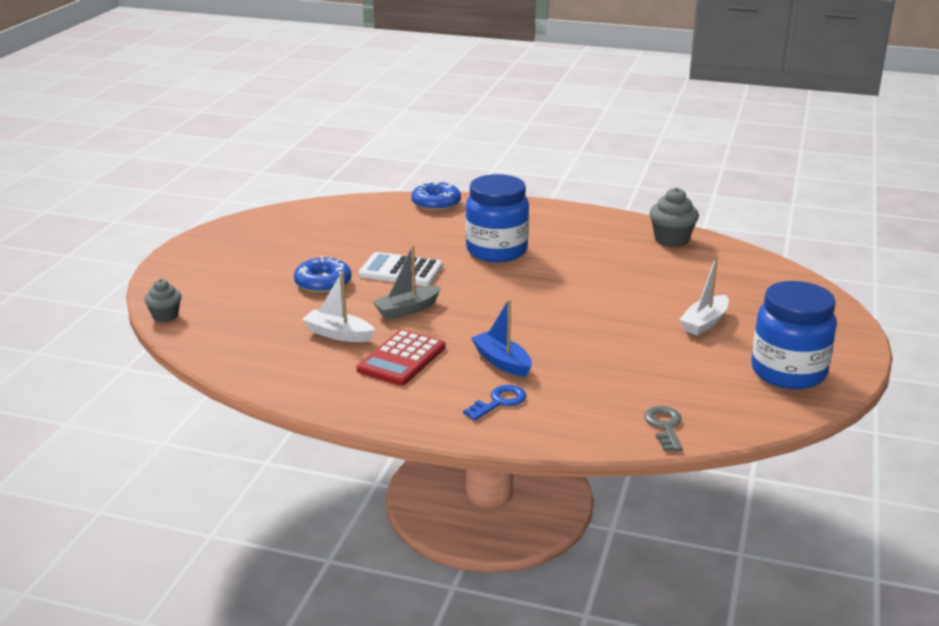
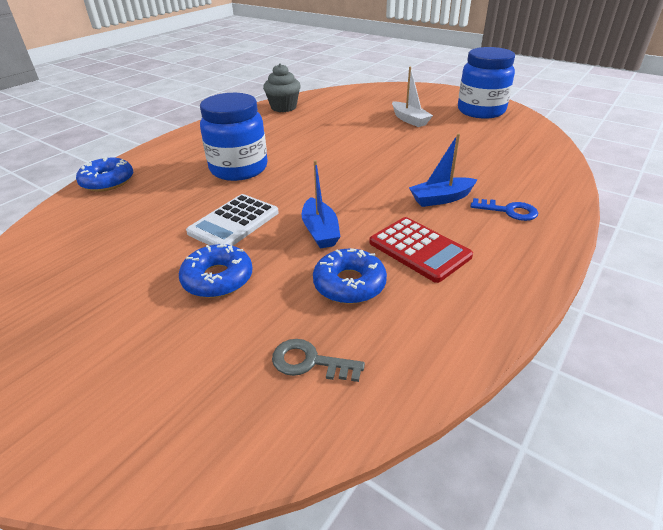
camera: 70 degrees left, 10 degrees up
grey cupcake [144,279,181,322] -> none
white boat [302,271,375,342] -> blue donut [313,248,387,304]
grey boat [373,245,441,320] -> blue boat [302,160,340,249]
blue key [463,385,526,421] -> blue key turned 135 degrees clockwise [471,198,538,221]
grey key [644,406,683,451] -> grey key moved to [272,339,365,382]

